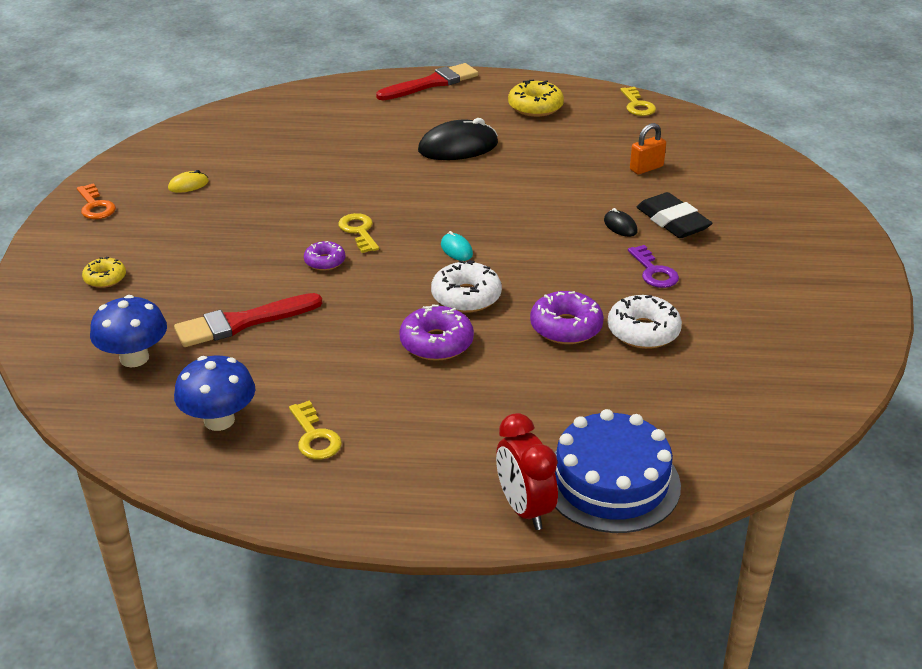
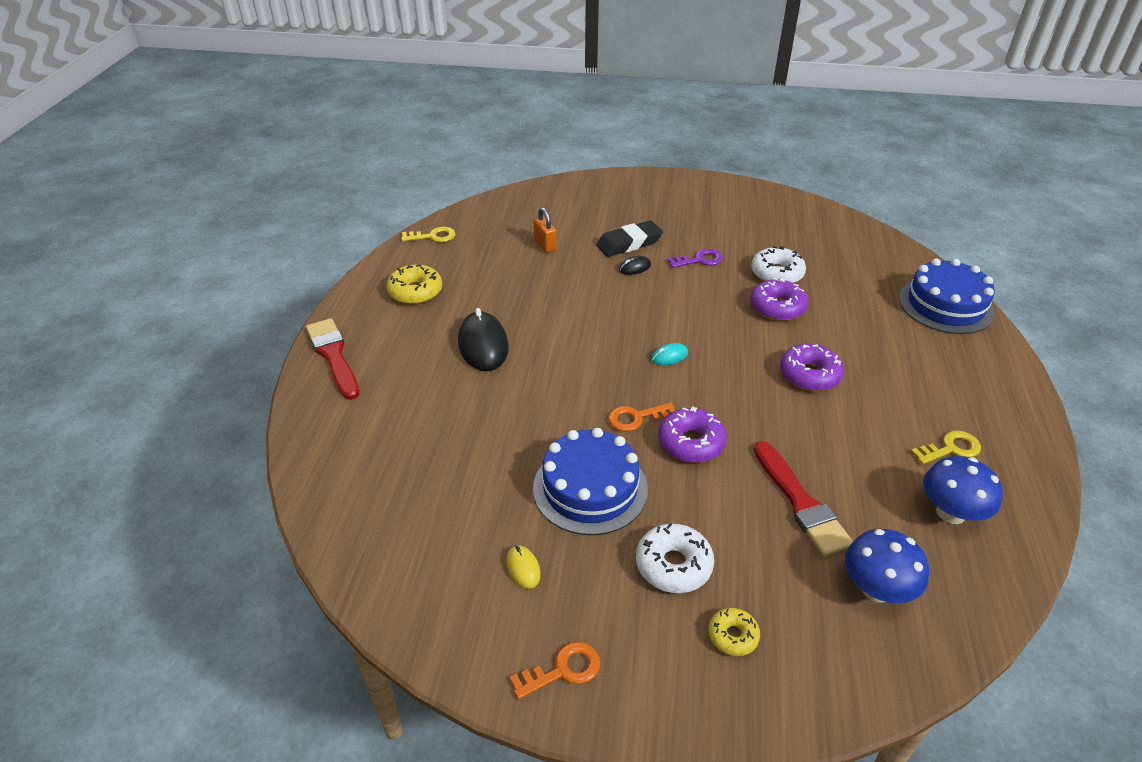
camera: 85 degrees left, 5 degrees up
purple donut [304,241,345,271] -> purple donut [658,406,727,463], size x1.63
yellow key [338,213,379,253] -> orange key [608,402,675,432]
white donut [431,260,502,313] -> white donut moved to [636,523,714,593]
red clock [496,413,558,530] -> none
none -> blue cake [533,428,648,535]

